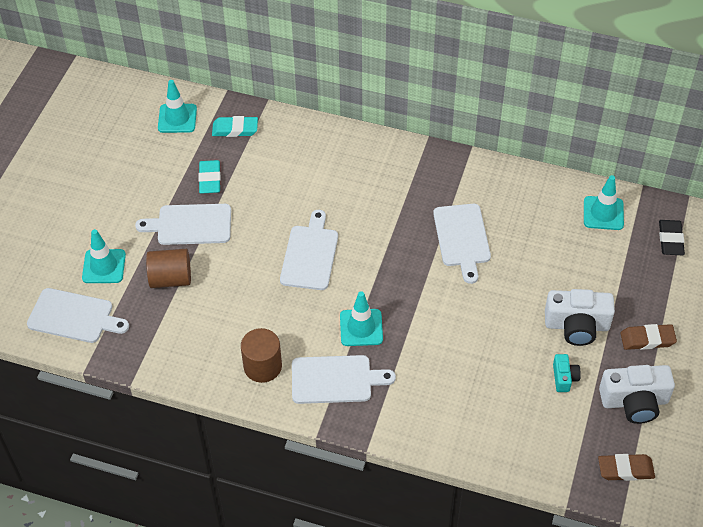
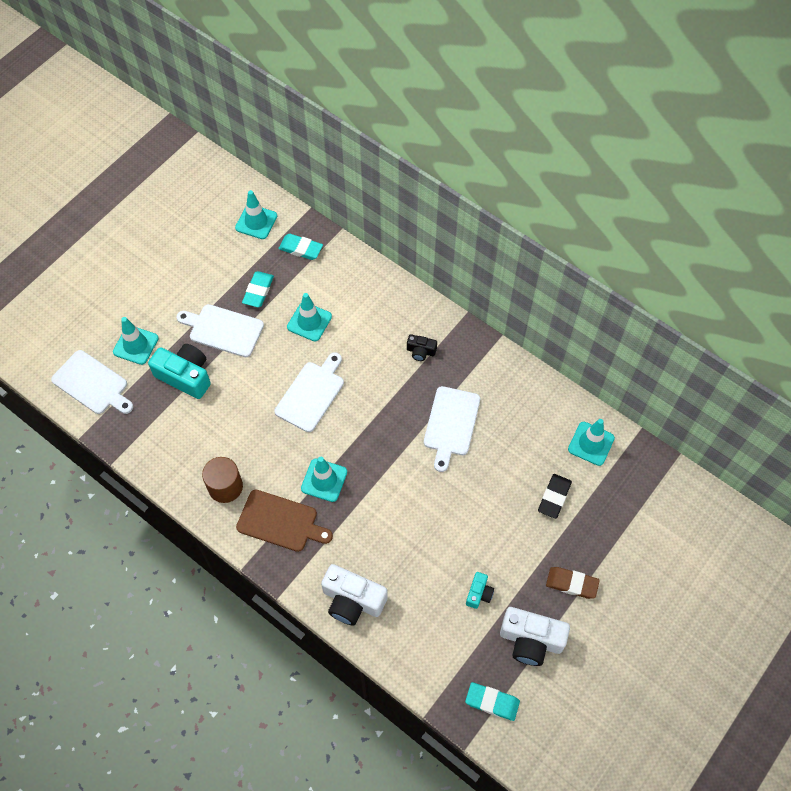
camera: 20 degrees right, 10 degrees up
brown cylinder [146,249,191,288] -> turquoise camera [148,344,211,399]
white cutting board [292,355,396,404] -> brown cutting board [236,489,333,552]
white camera [545,289,615,346] -> white camera moved to [321,564,388,626]
brown eraser [598,454,655,481] -> turquoise eraser [465,682,520,721]
black eraser [659,220,685,255] -> black eraser moved to [538,474,572,519]
none -> turquoise traffic cone [287,293,332,341]
none -> black camera [407,334,437,361]

